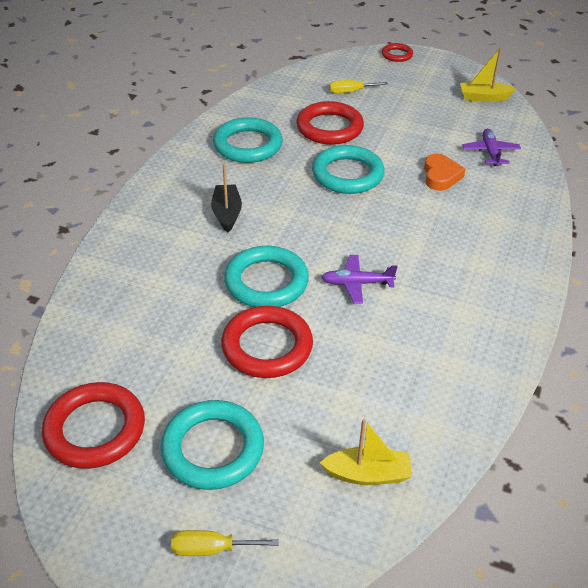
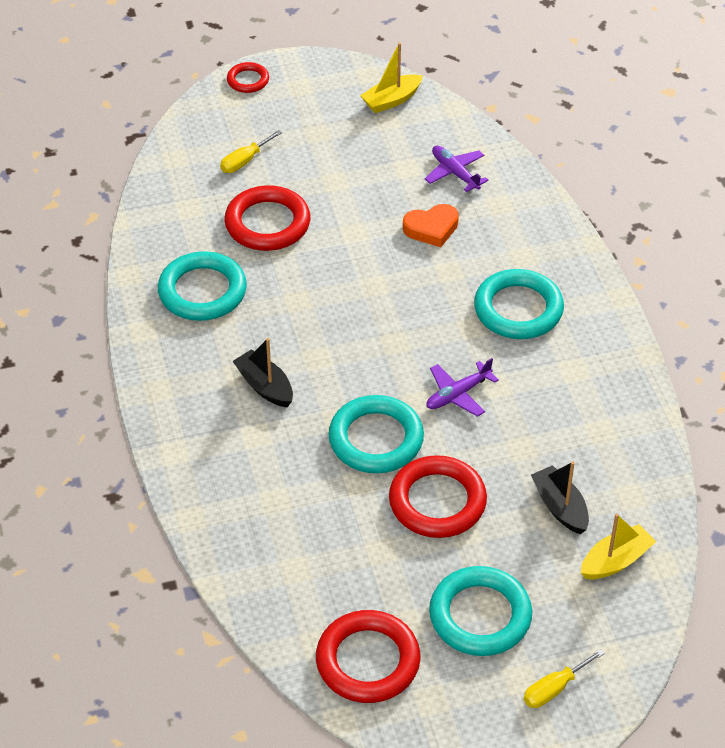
camera: 35 degrees left, 5 degrees up
turquoise ring [312,145,385,194] -> turquoise ring moved to [474,269,564,339]
orange heart [424,153,466,191] -> orange heart turned 105 degrees clockwise [403,204,459,247]
none -> black boat [531,461,589,534]

